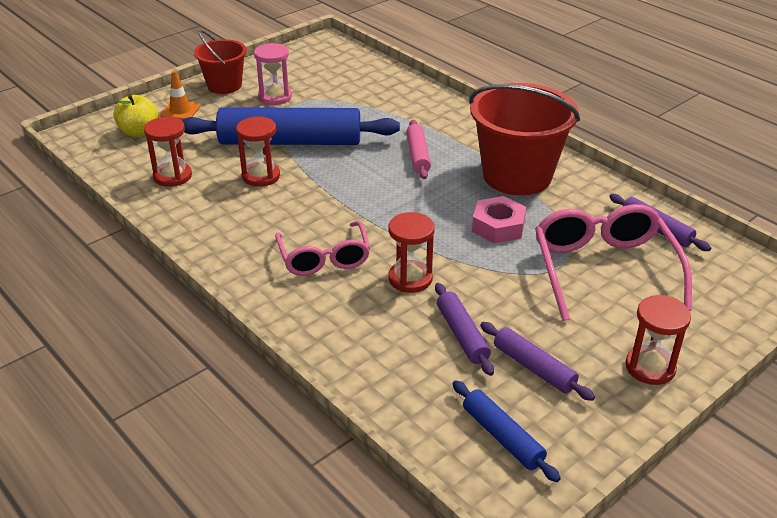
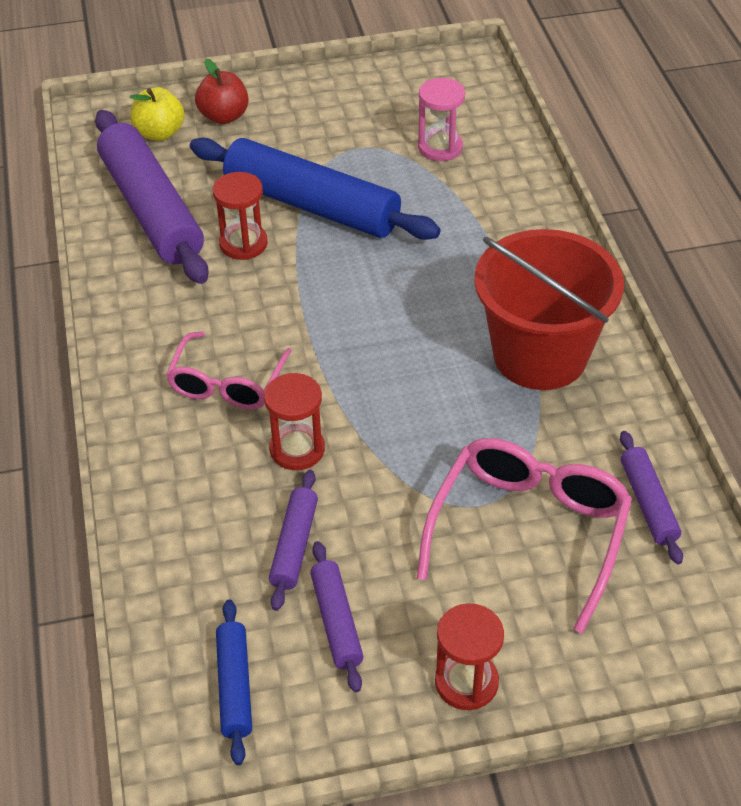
camera: 30 degrees right, 10 degrees up
red hourglass [144,117,192,187] -> purple rolling pin [95,110,209,284]
orange traffic cone [160,71,200,120] -> red apple [195,59,249,124]
red bucket [194,30,247,94] -> none
pink hourglass [254,43,292,105] -> pink hourglass moved to [418,78,465,161]
pink rolling pin [406,120,431,179] -> none
pink nut [472,196,526,244] -> none

